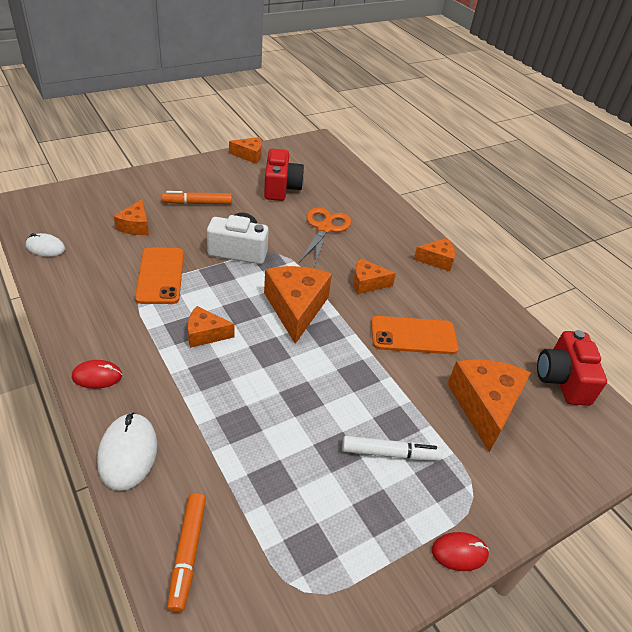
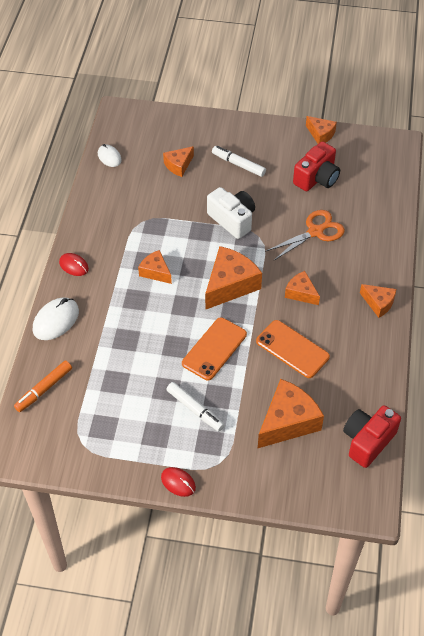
camera: 45 degrees right, 10 degrees up
orange phone [135,247,184,304] -> orange phone moved to [182,317,247,381]
orange marker [162,191,232,204] -> white marker [212,146,266,177]

